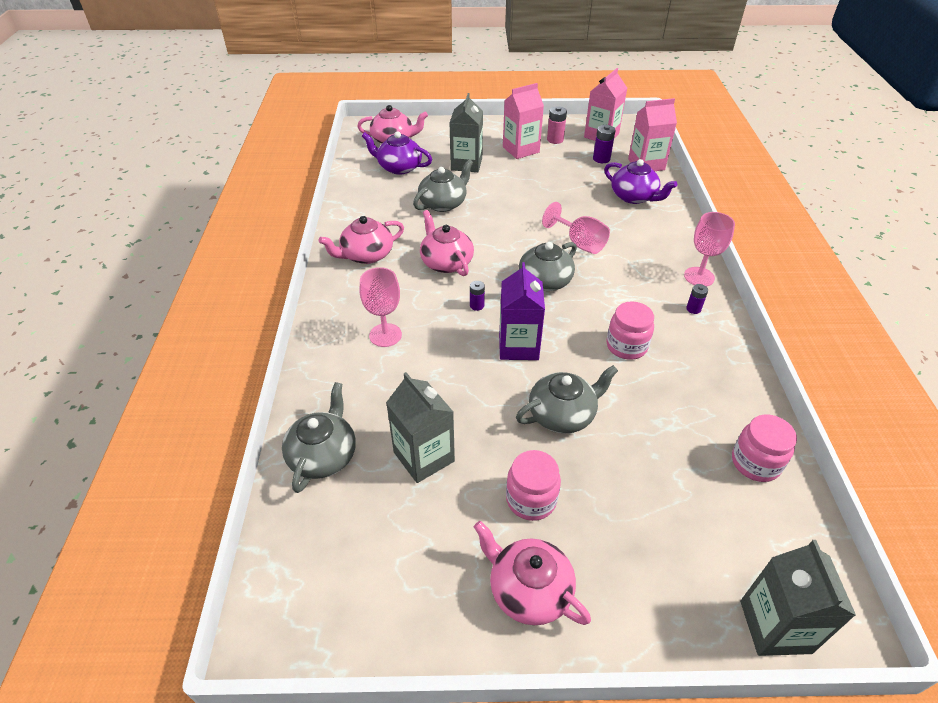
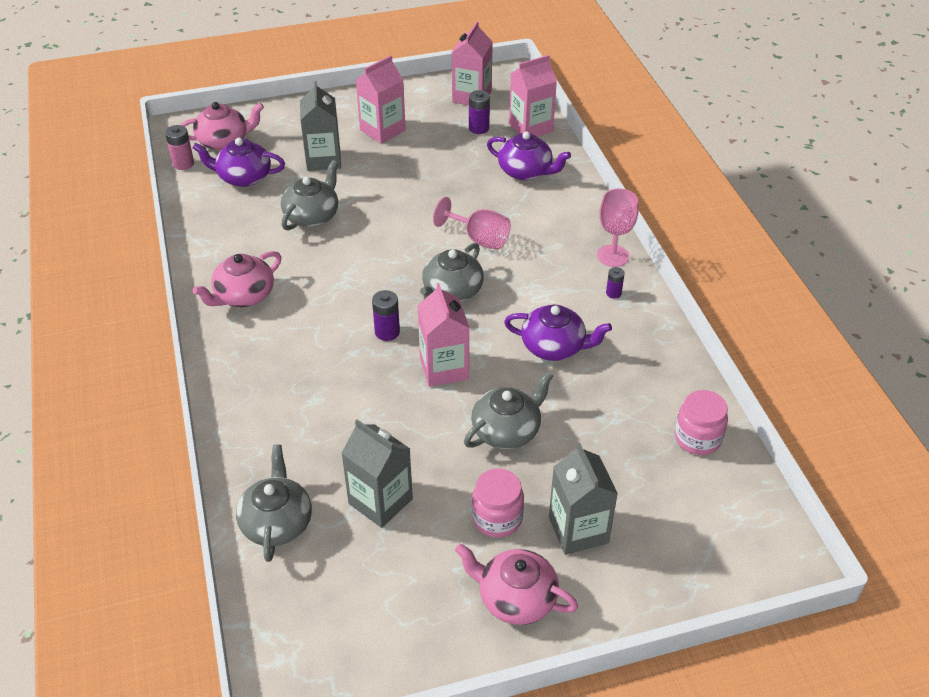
camera: 15 degrees left, 0 degrees up
pink goblet [360,267,402,347] -> none
pink teapot [420,210,474,276] -> none
purple battery [470,281,485,311] -> purple battery [372,290,400,341], size x1.56
purple carton [499,262,545,360] -> pink carton [417,283,470,387]
pink battery [547,106,567,144] -> pink battery moved to [165,125,194,170]
pink jar [606,302,654,360] -> purple teapot [504,305,612,361]
grey carton [740,540,856,656] -> grey carton moved to [549,442,618,555]

